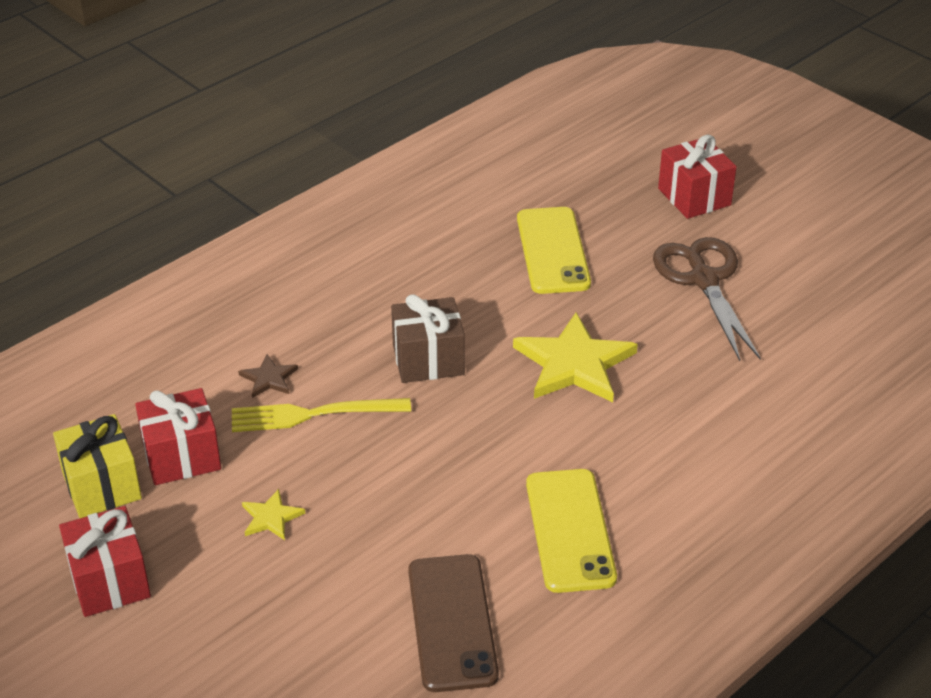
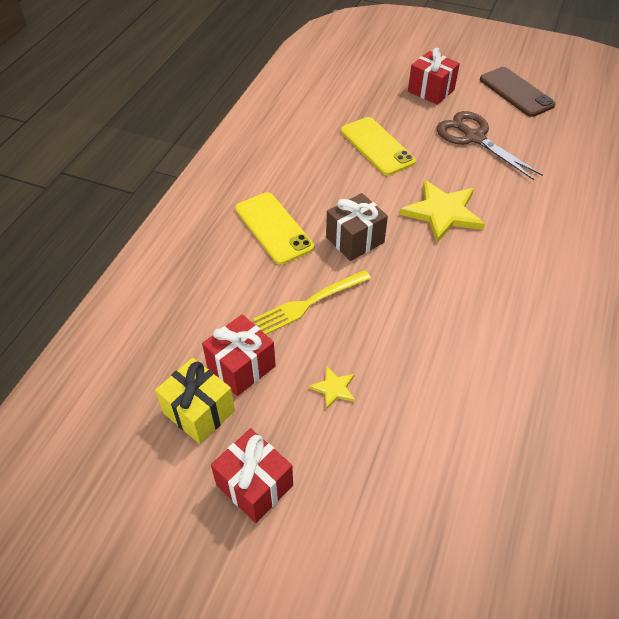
camera: 25 degrees left, 10 degrees up
brown star [238,354,298,398] -> none
brown phone [408,554,499,692] -> brown phone moved to [480,67,556,117]
yellow phone [526,469,617,593] -> yellow phone moved to [235,192,314,265]

